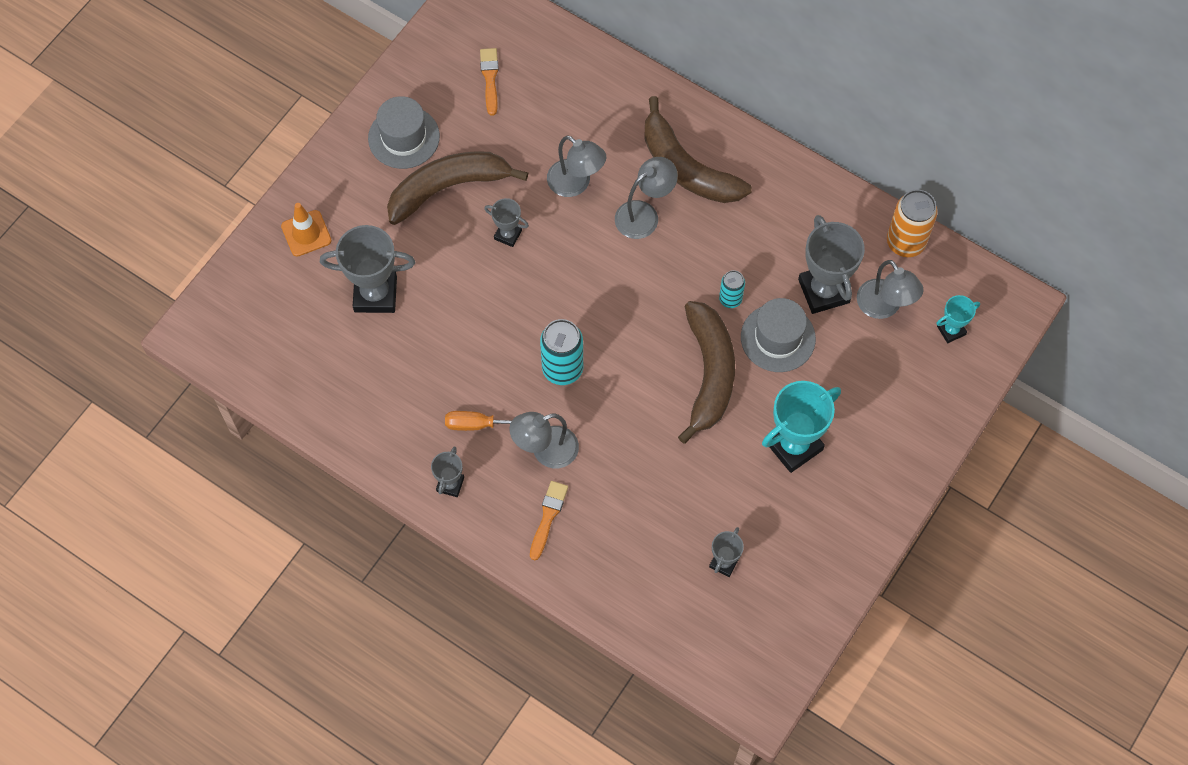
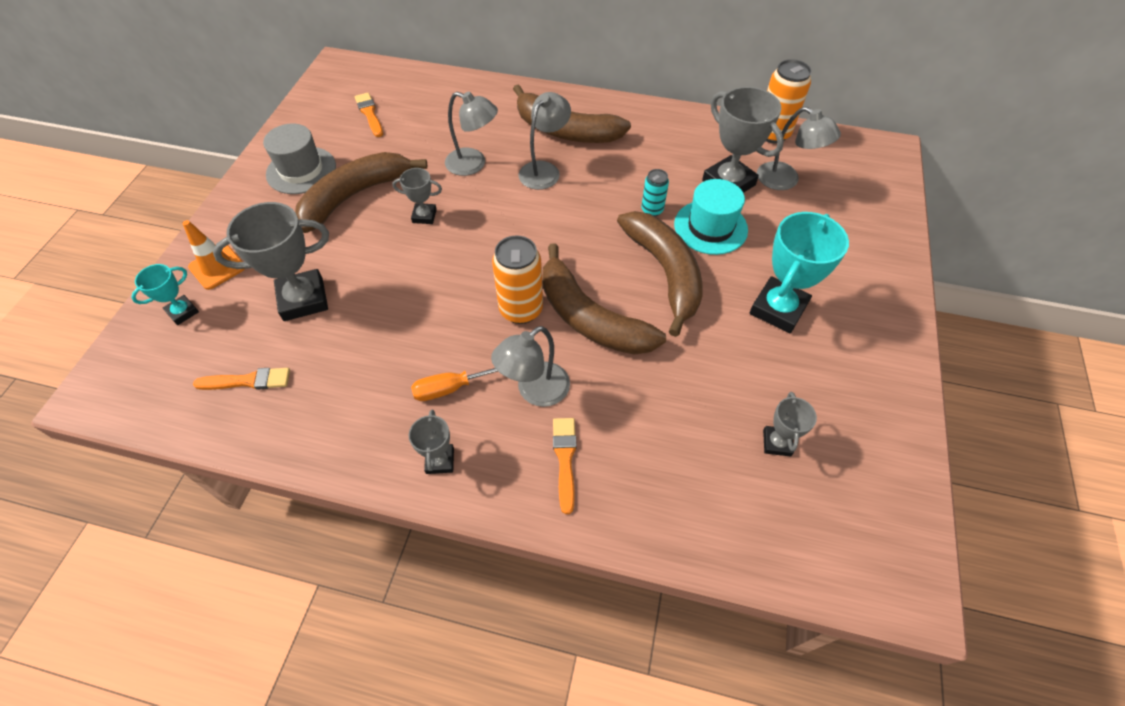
camera: 20 degrees left, 10 degrees down
turquoise can [540,319,583,385] -> orange can [492,235,543,324]
grey hat [741,298,816,372] -> turquoise hat [674,179,748,255]
turquoise trophy [936,295,980,343] -> turquoise trophy moved to [131,264,199,325]
none -> orange brush [193,368,290,390]
none -> brown banana [542,243,666,355]

